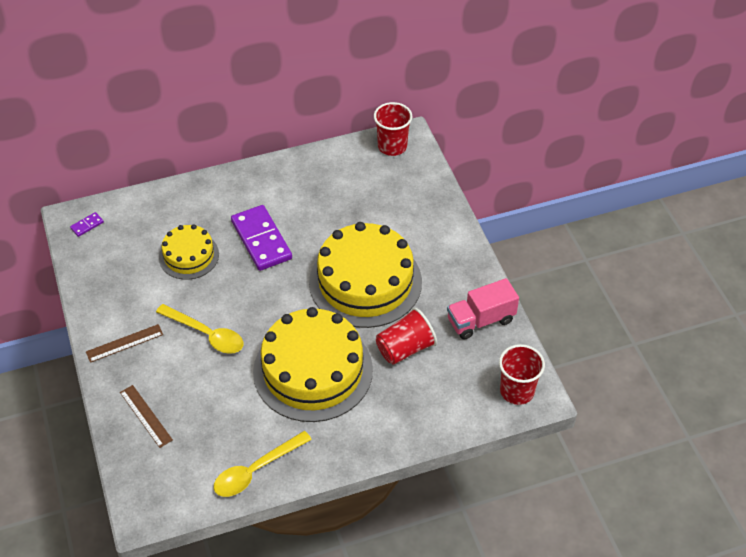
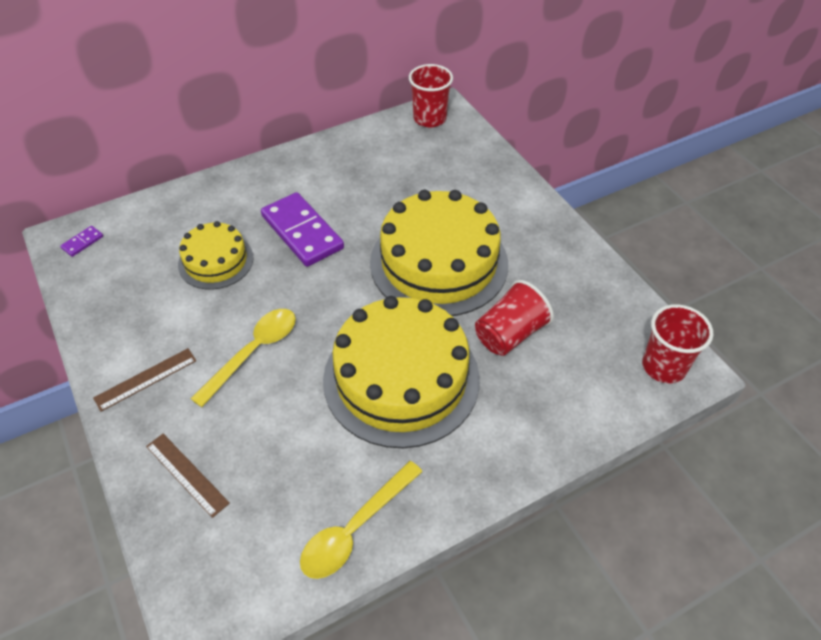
camera: 10 degrees left, 0 degrees up
yellow spoon [156,304,243,354] -> yellow spoon turned 75 degrees counterclockwise [191,309,296,407]
pink truck [447,278,519,340] -> none

